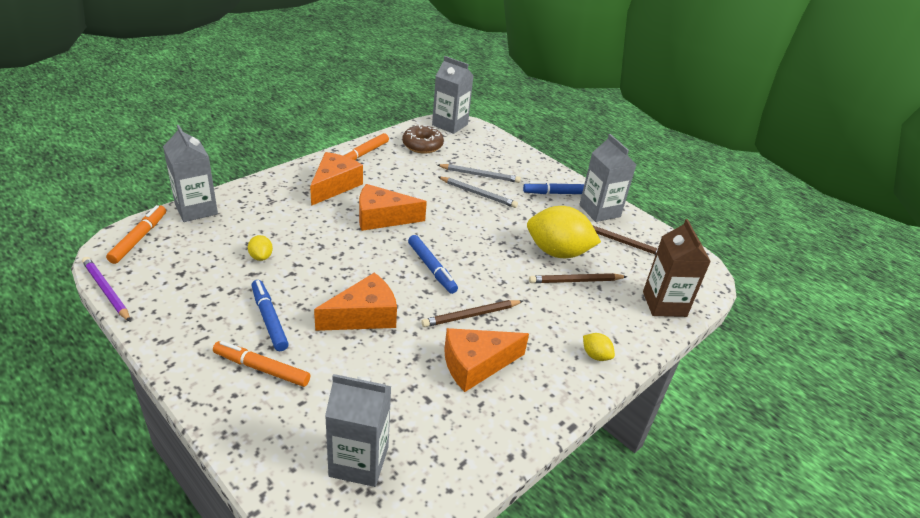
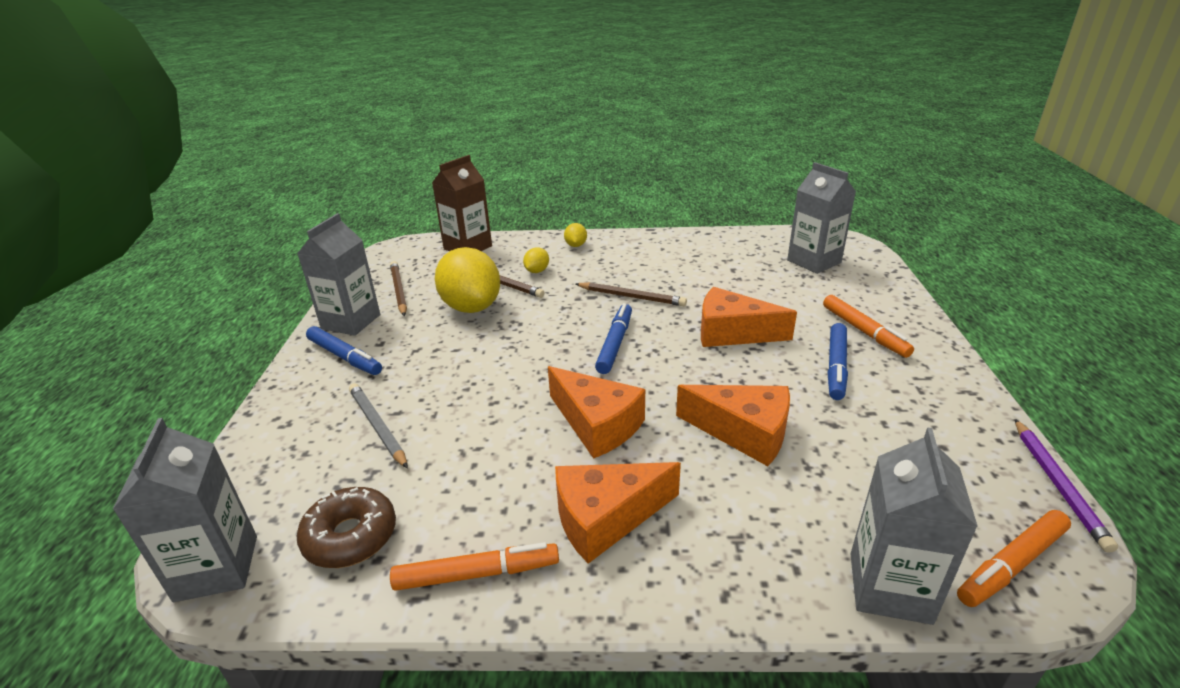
camera: 130 degrees left, 5 degrees down
yellow lemon [248,235,273,261] -> yellow lemon moved to [523,247,549,273]
grey pencil [438,177,518,208] -> none
orange cheese [444,328,529,392] -> orange cheese moved to [676,385,790,466]

